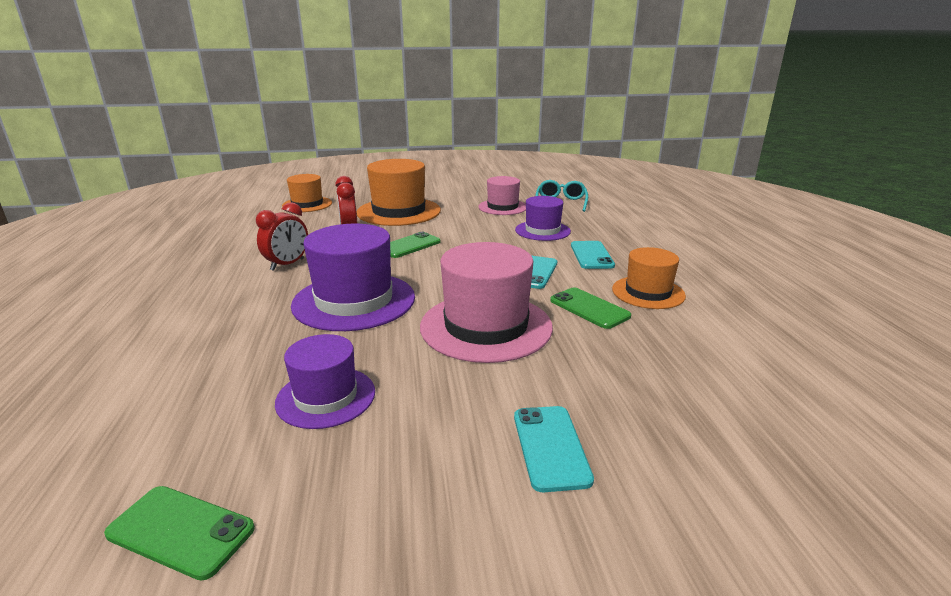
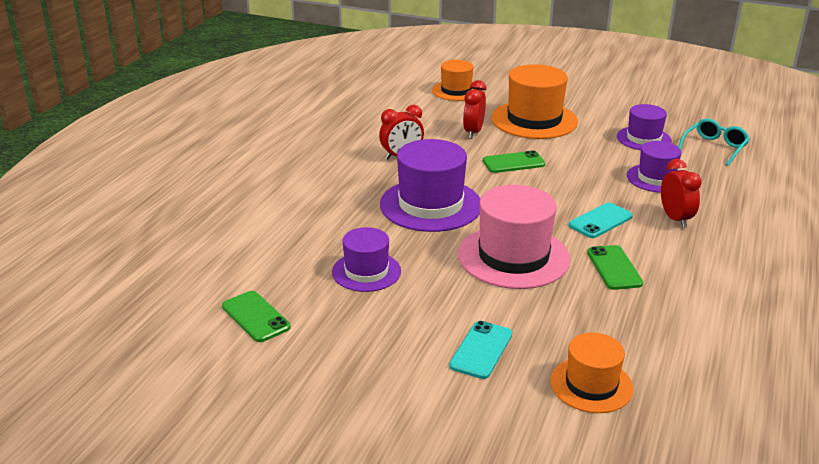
camera: 30 degrees right, 5 degrees up
pink hat [478,176,526,215] -> purple hat [617,104,672,150]
turquoise phone [571,241,615,269] -> red clock [661,159,702,228]
orange hat [612,247,686,309] -> orange hat moved to [550,333,634,413]

